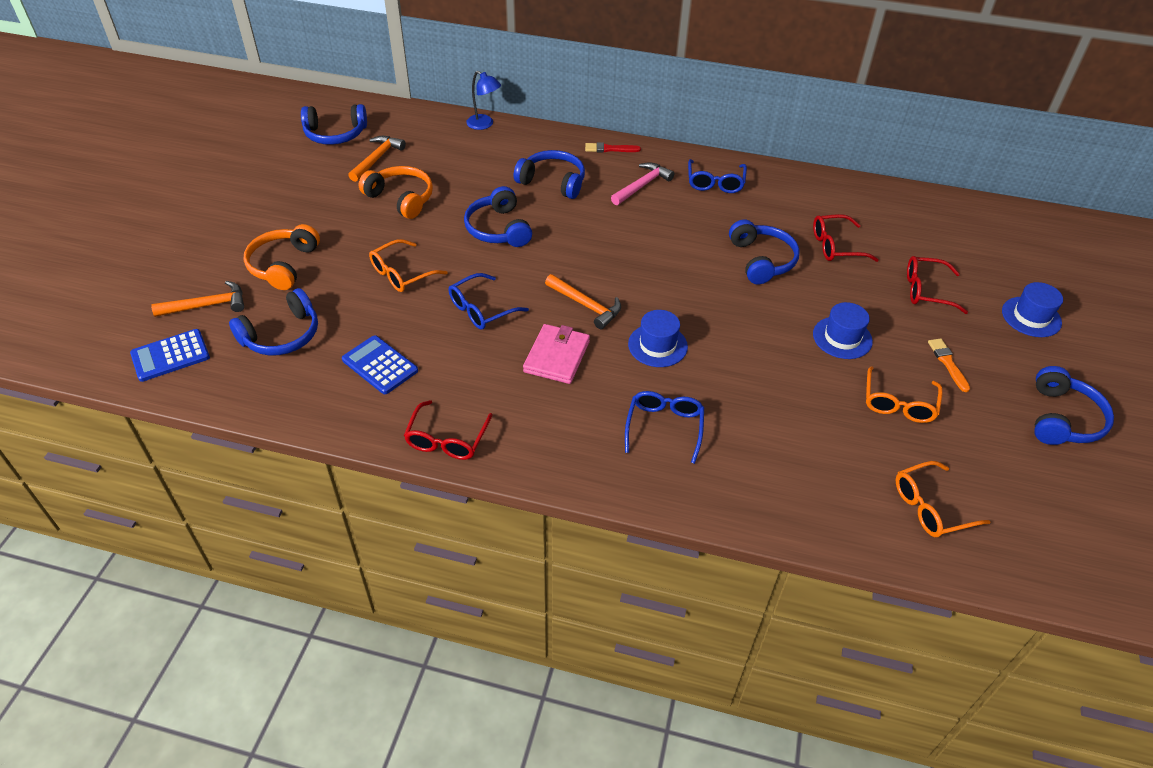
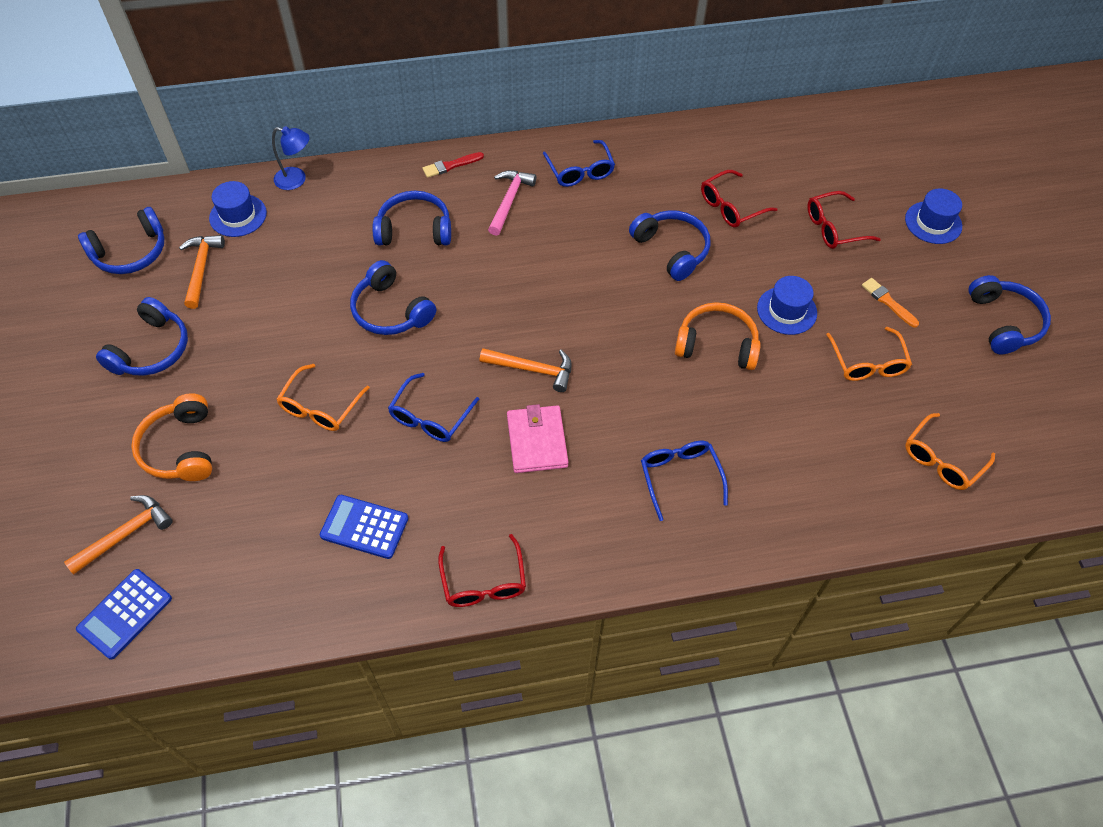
camera: 25 degrees left, 10 degrees up
blue headphones [229,288,318,355] -> blue headphones moved to [96,297,188,376]
orange headphones [358,166,433,219] -> orange headphones moved to [675,302,761,370]
blue hat [628,310,688,367] -> blue hat moved to [209,181,267,237]

